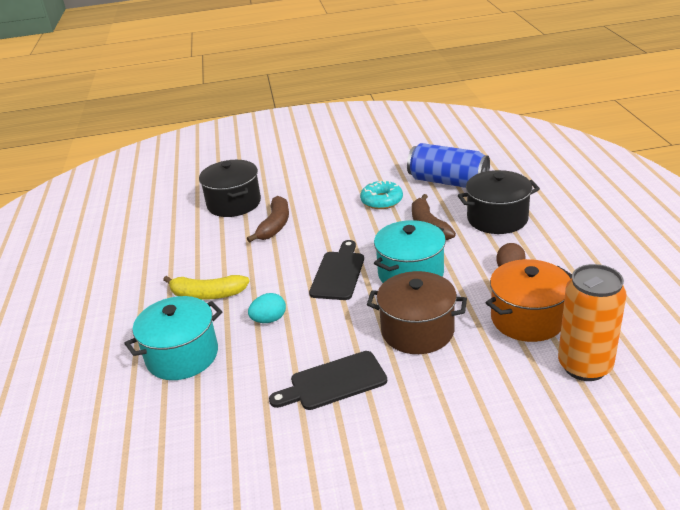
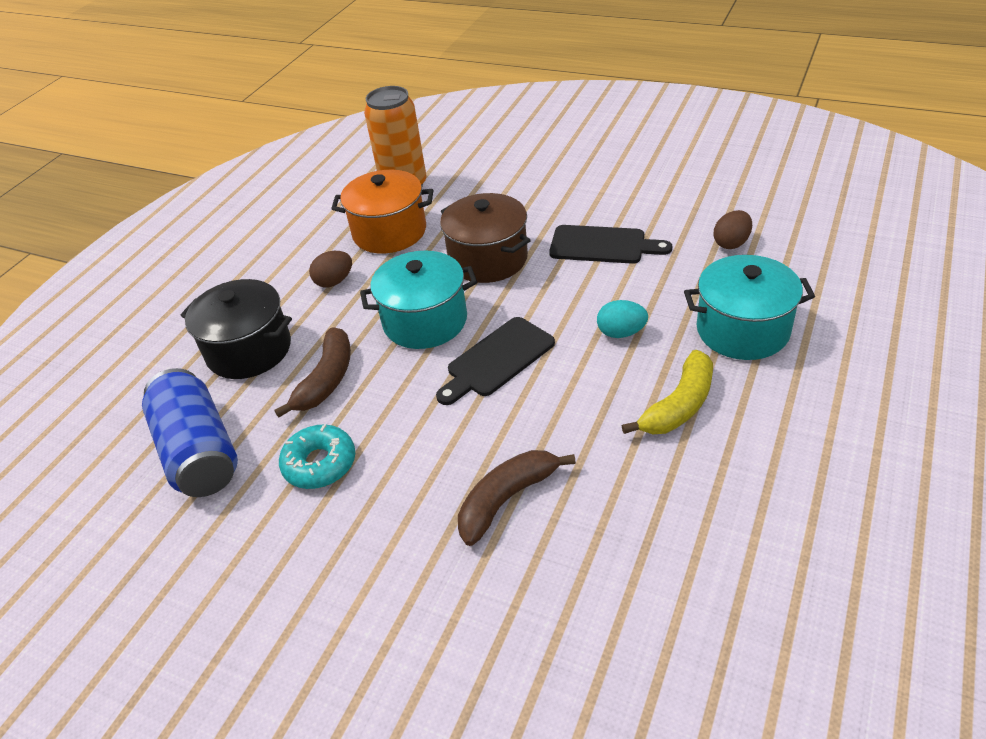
camera: 145 degrees left, 10 degrees up
yellow banana [163,275,249,300] -> yellow banana turned 90 degrees clockwise [622,350,713,434]
black pot [199,160,261,217] -> none
none -> brown egg [713,210,752,249]

